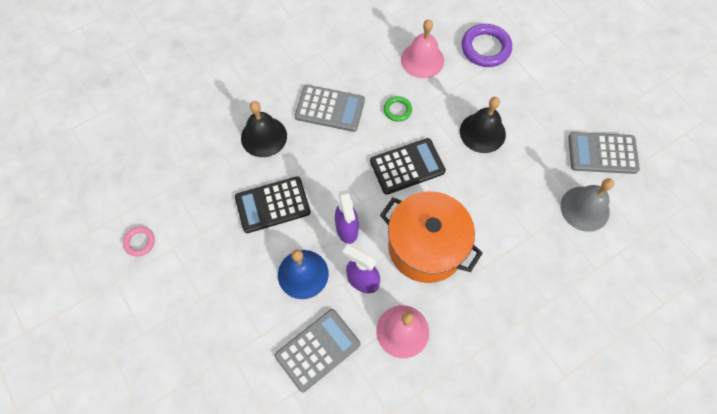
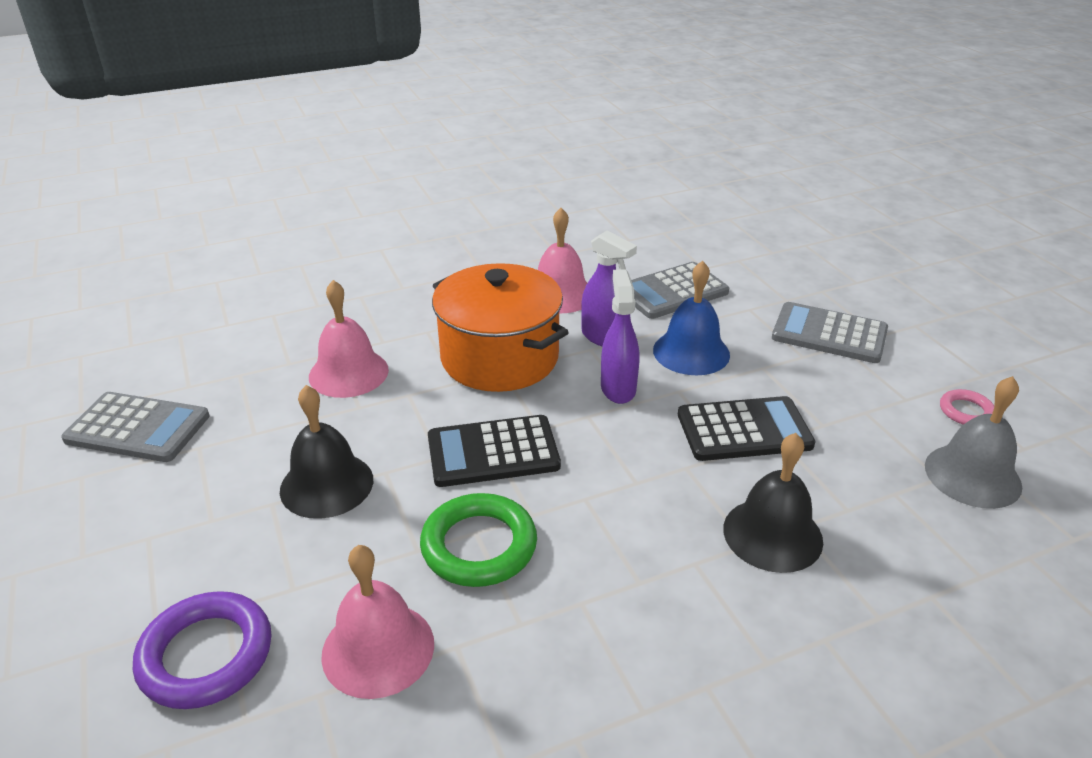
camera: 170 degrees left, 30 degrees down
grey calculator [295,85,365,132] -> grey calculator moved to [772,302,888,363]
green ring [384,96,412,122] -> green ring [420,493,537,587], size x1.86
grey bell [561,178,614,232] -> grey bell moved to [925,376,1022,509]
none -> pink bell [309,280,389,398]

